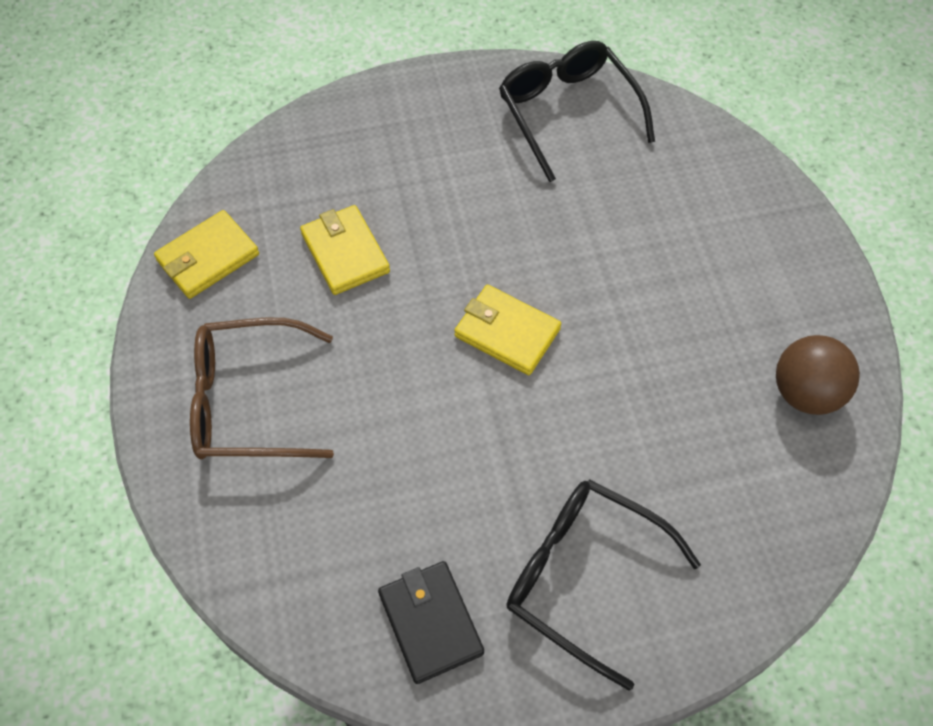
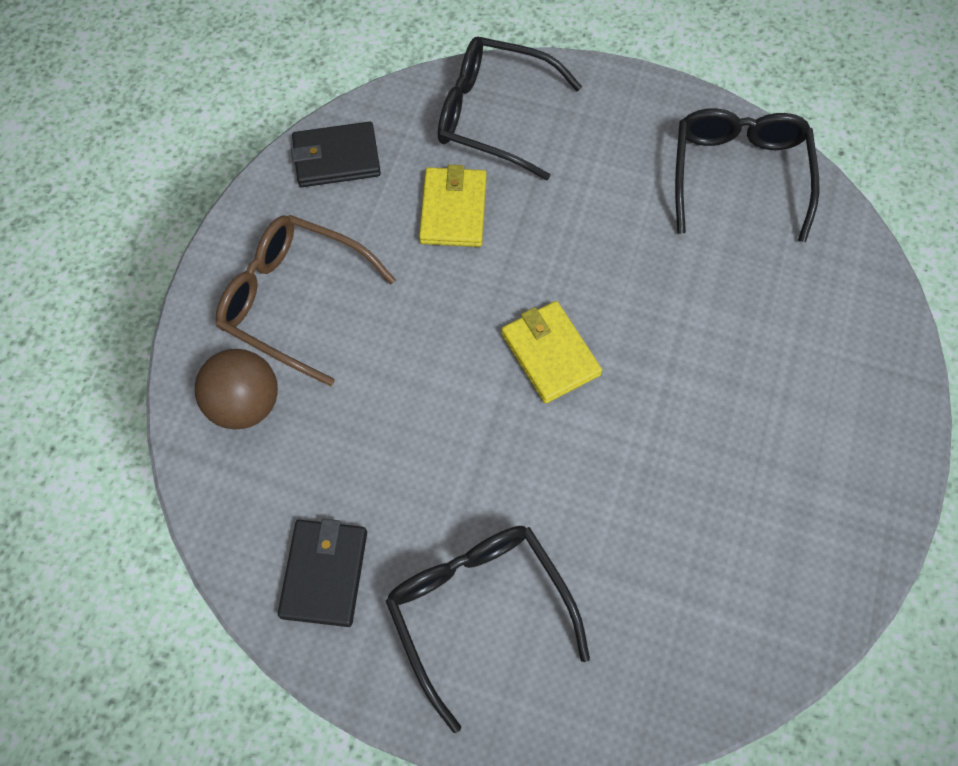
camera: 30 degrees right, 5 degrees up
yellow wallet [154,210,259,299] -> black wallet [291,121,381,187]
brown ball [776,335,860,415] -> brown ball moved to [195,349,278,429]
none -> black glasses [438,37,582,180]

